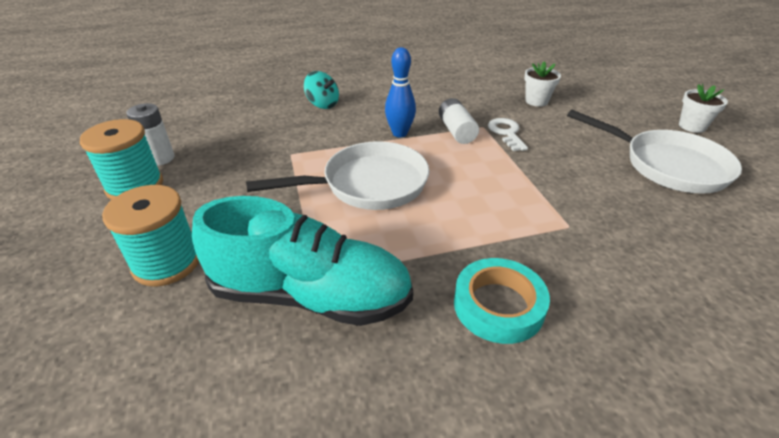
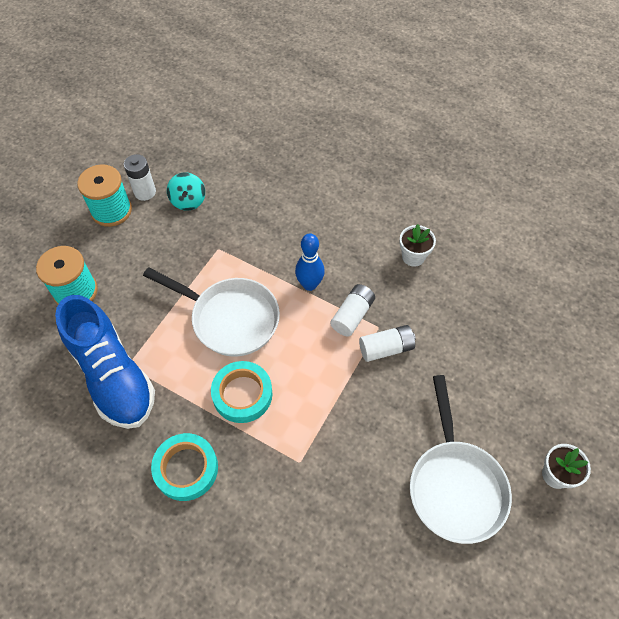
camera: 45 degrees right, 20 degrees up
turquoise shoe [192,196,413,326] -> blue shoe [55,295,155,429]
turquoise spinning top [304,71,339,109] -> turquoise spinning top moved to [167,172,205,211]
white key [488,118,528,151] -> white battery [359,325,416,362]
white flower pot [524,61,561,107] -> white flower pot moved to [399,224,436,267]
none -> turquoise tape [211,361,272,423]

